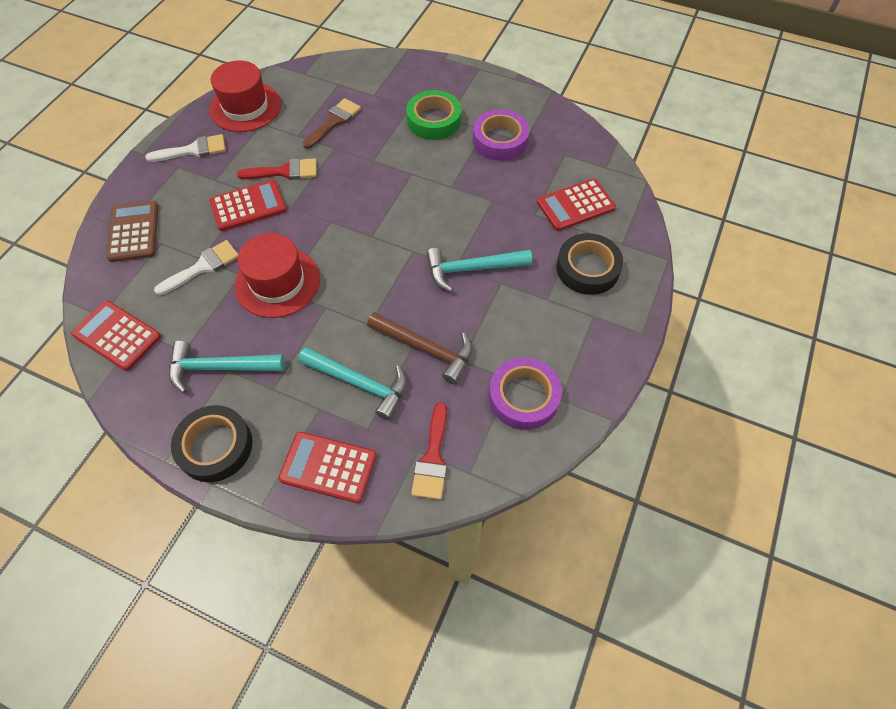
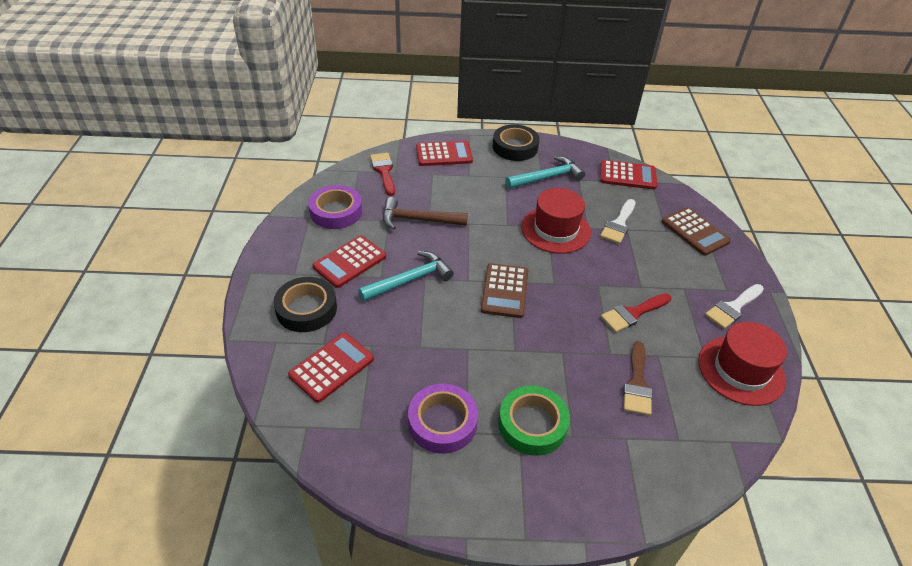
camera: 155 degrees right, 15 degrees down
red calculator [209,180,287,231] -> red calculator moved to [312,235,386,288]
turquoise hammer [298,347,407,420] -> none
none -> brown calculator [481,263,528,318]

